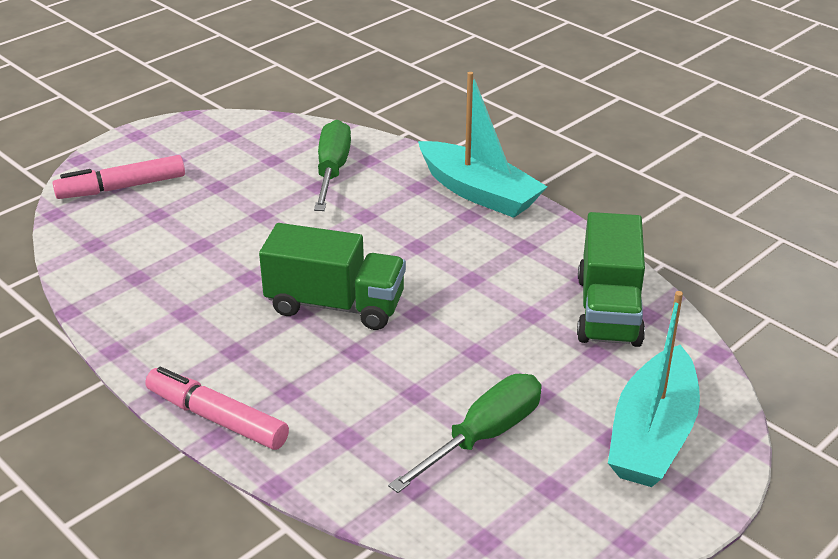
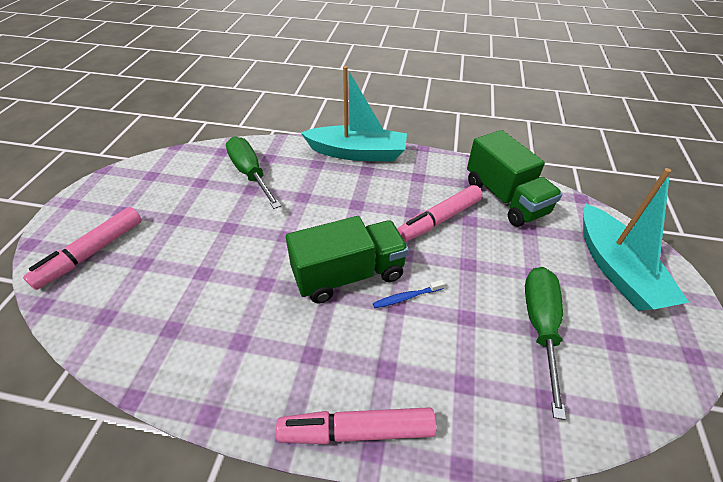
camera: 35 degrees left, 10 degrees up
none -> blue toothbrush [373,280,445,308]
none -> pink marker [397,185,483,242]

